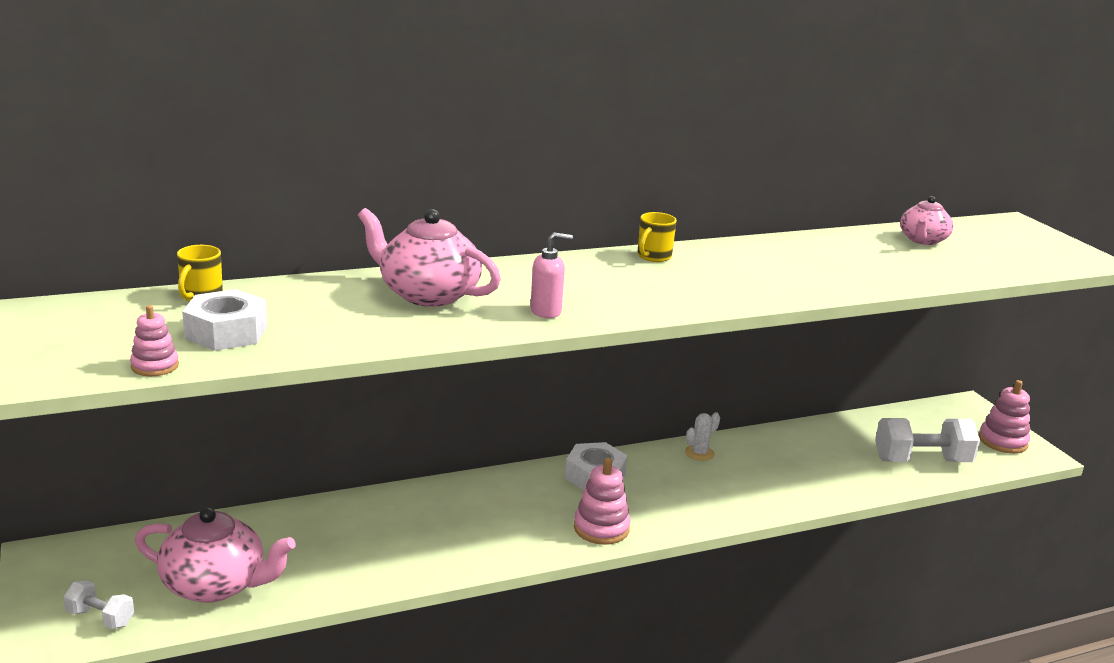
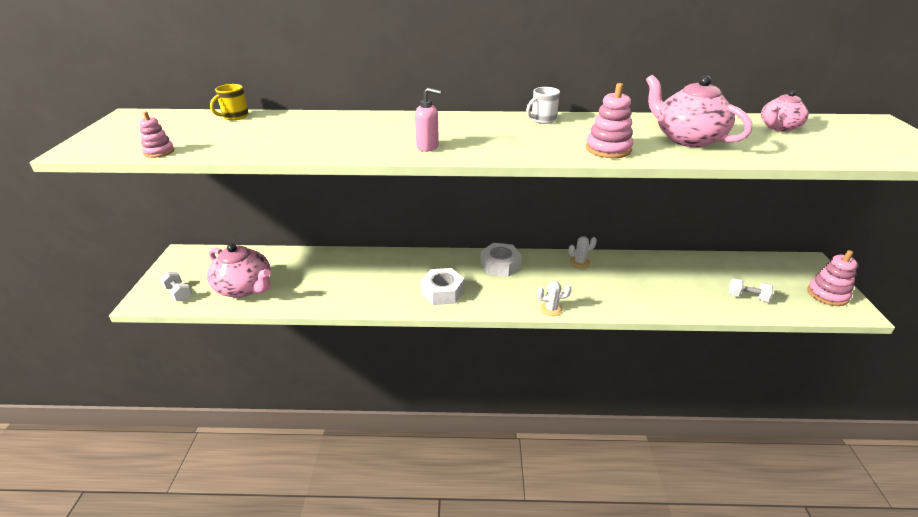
camera: 25 degrees right, 10 degrees up
white nut [182,289,267,351] -> white nut moved to [420,268,464,305]
pink teapot [358,208,501,307] -> pink teapot moved to [646,75,752,147]
pink stacking toy [574,457,630,545] -> pink stacking toy moved to [586,83,633,158]
yellow mug [637,212,677,262] -> white mug [526,87,560,124]
white dumbbell [875,418,980,462] -> white dumbbell [729,278,773,302], size x0.53
none -> white cactus [537,281,571,316]

